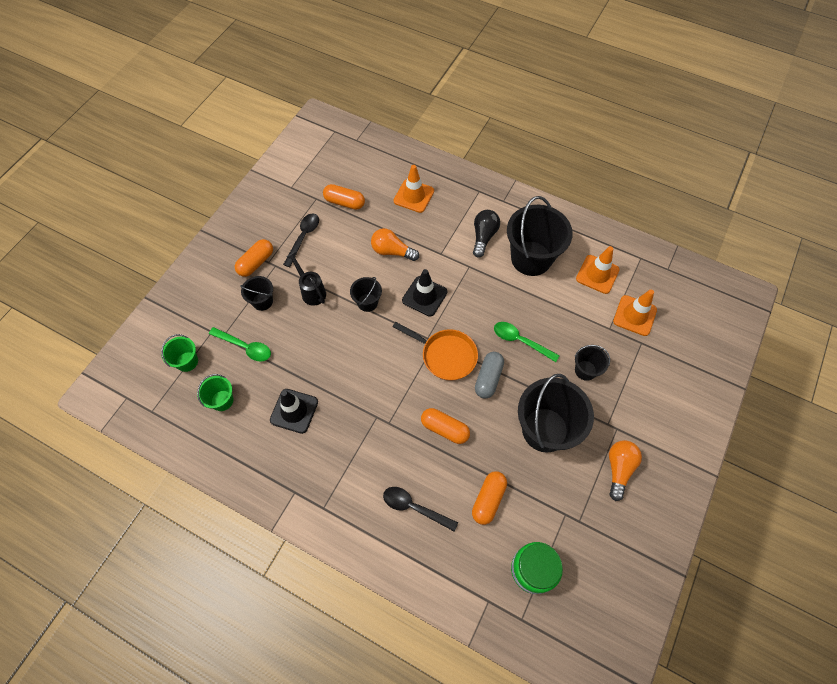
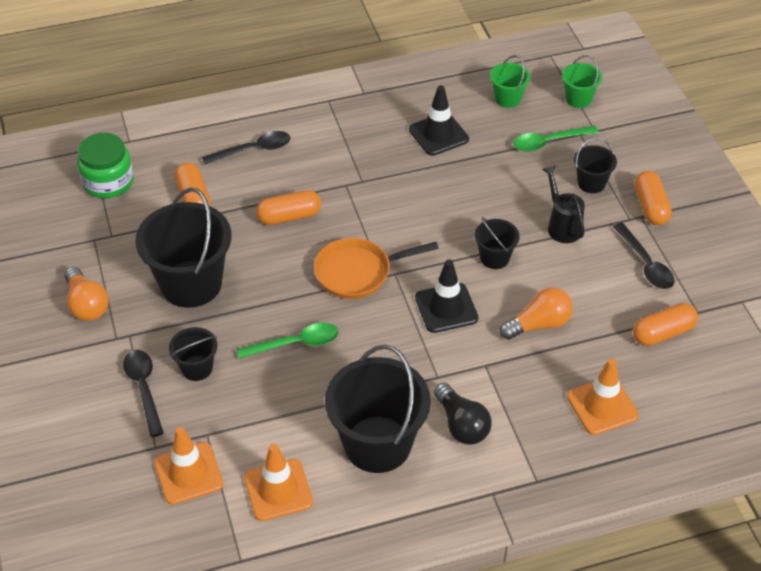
camera: 135 degrees right, 15 degrees down
black watering can [287,252,326,306] -> black watering can turned 120 degrees counterclockwise [542,165,585,243]
grey capsule [475,352,504,398] -> none
none -> black spoon [123,350,164,437]

